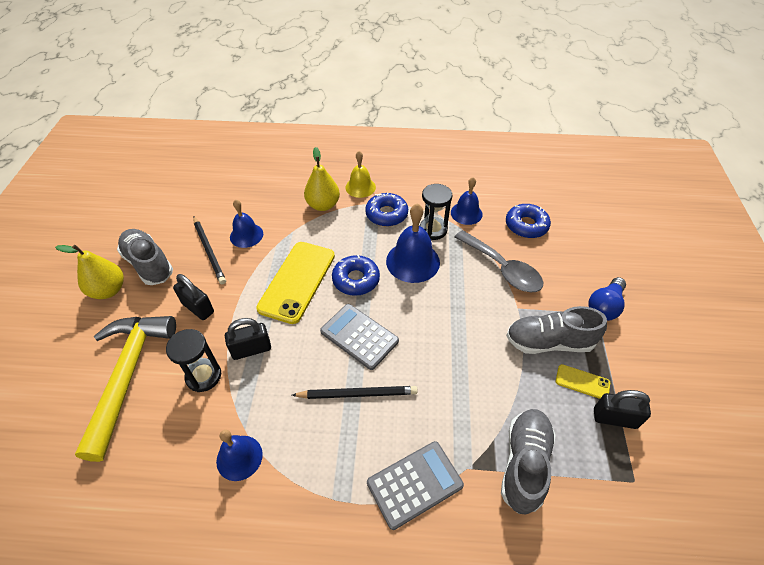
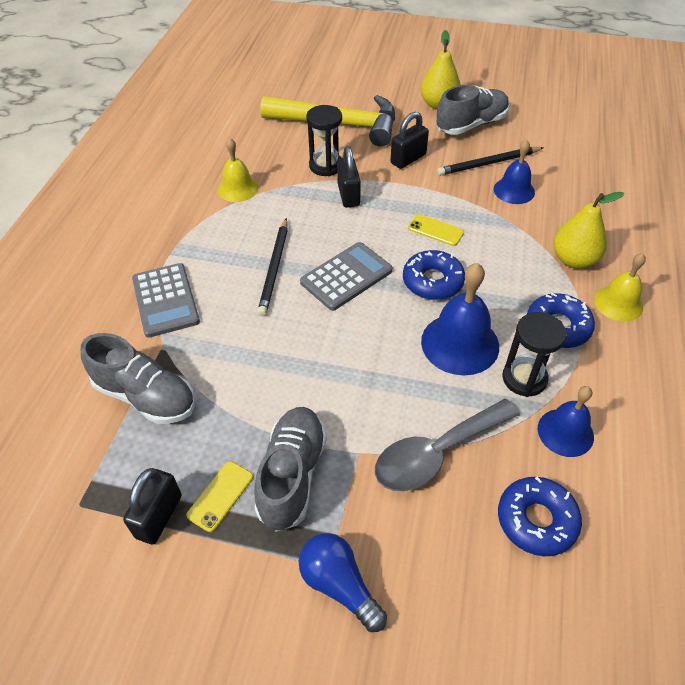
camera: 100 degrees right, 0 degrees up
blue bell [216,430,263,481] -> yellow bell [218,138,258,202]
yellow phone [256,242,335,324] -> yellow phone [408,214,464,246], size x0.46

